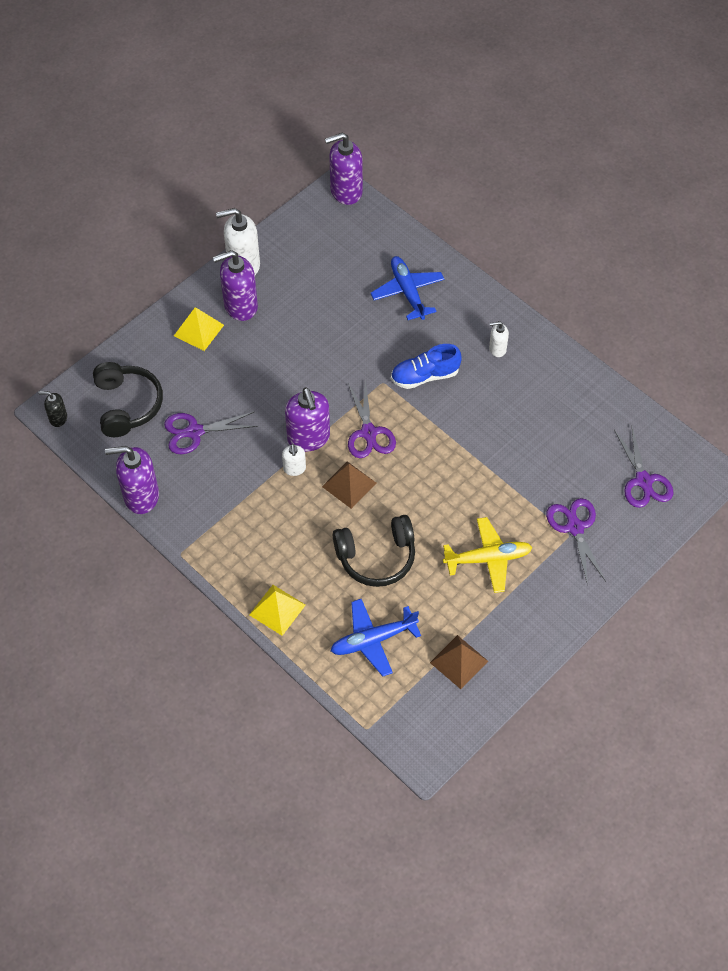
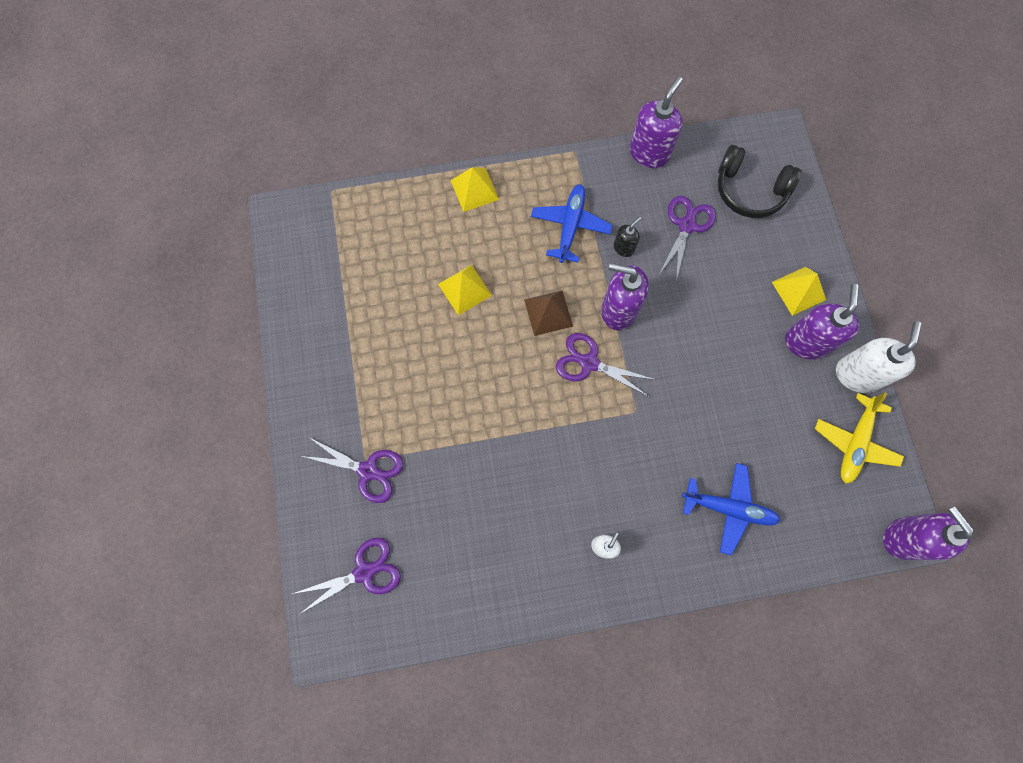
camera: 125 degrees right, 15 degrees up
black soap dispenser [38,391,67,427] -> black soap dispenser moved to [614,217,641,257]
white soap dispenser [282,444,306,476] -> none
purple soap dispenser [325,132,363,205] -> purple soap dispenser turned 45 degrees counterclockwise [883,506,973,560]
blue plane [331,599,421,677] -> blue plane moved to [531,184,612,263]
black headphones [333,515,415,587] -> yellow pyramid [438,265,492,315]
blue shoe [391,344,462,389] -> none
brown pyramid [430,635,488,689] -> none
yellow plane [443,517,533,593] -> yellow plane moved to [815,392,904,484]
purple scissors [614,427,673,508] -> purple scissors turned 135 degrees clockwise [292,538,401,614]

